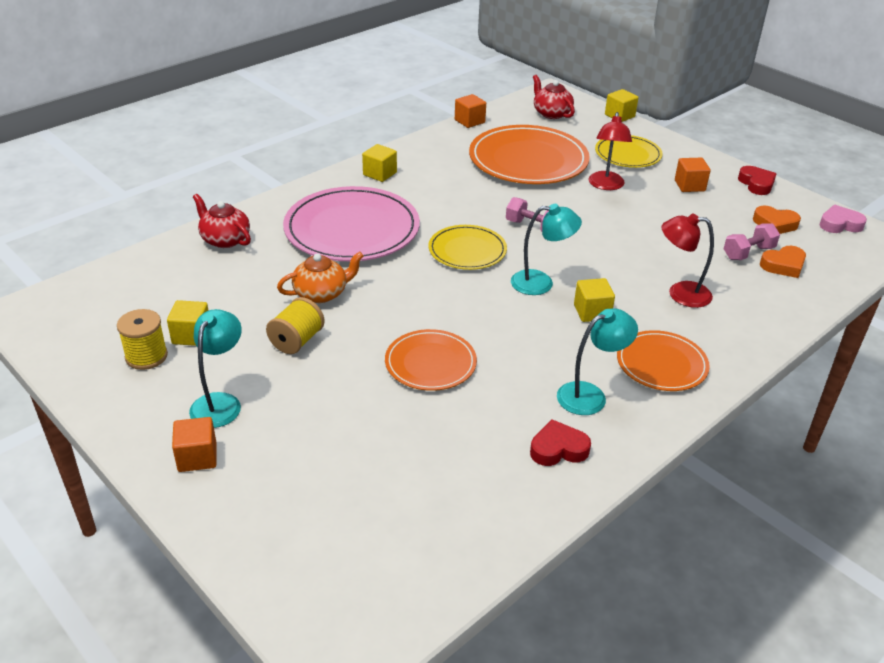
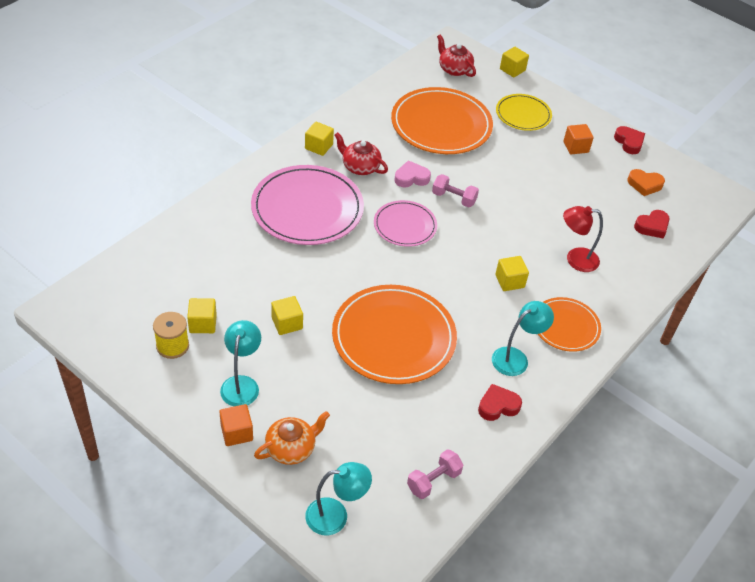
camera: 10 degrees left, 10 degrees up
red teapot [193,194,251,248] -> red teapot moved to [334,132,388,175]
yellow spool [266,297,325,354] -> yellow cube [271,296,303,335]
orange teapot [277,251,364,303] -> orange teapot moved to [254,411,330,465]
orange plate [385,329,477,391] -> orange plate [332,285,457,384], size x1.77
yellow plate [428,225,507,270] -> pink plate [374,200,437,247]
orange cube [455,94,486,128] -> none
turquoise lamp [511,204,582,295] -> turquoise lamp moved to [305,462,372,535]
red lamp [589,112,632,190] -> none
pink dumbbell [724,223,780,260] -> pink dumbbell moved to [407,449,463,499]
orange heart [760,246,806,278] -> red heart [634,210,670,239]
pink heart [819,205,867,233] -> pink heart moved to [395,160,431,187]

